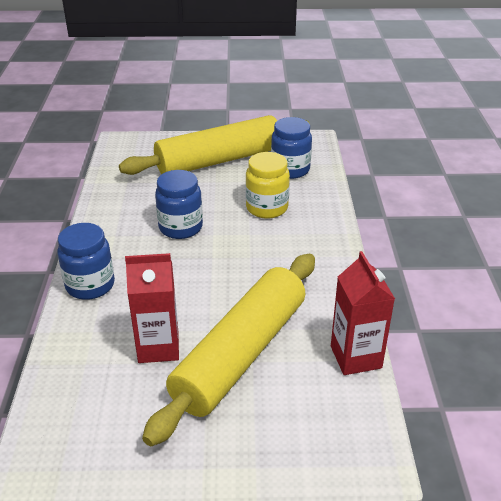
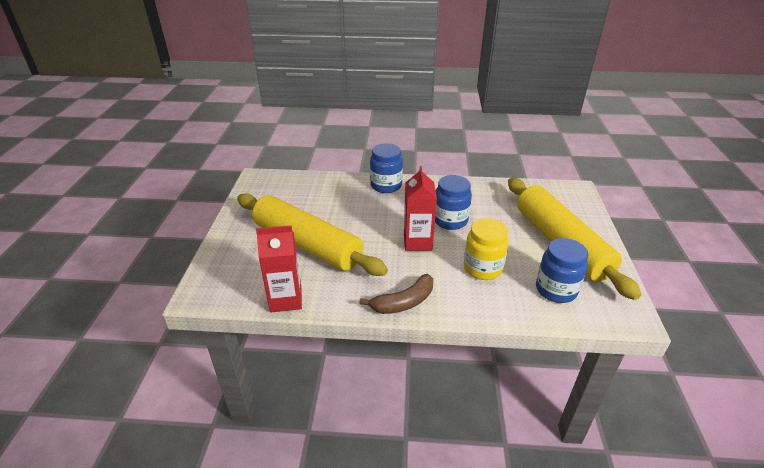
camera: 95 degrees right, 0 degrees up
red carton [125,253,179,363] -> red carton moved to [404,166,437,251]
none -> brown banana [359,274,433,314]

